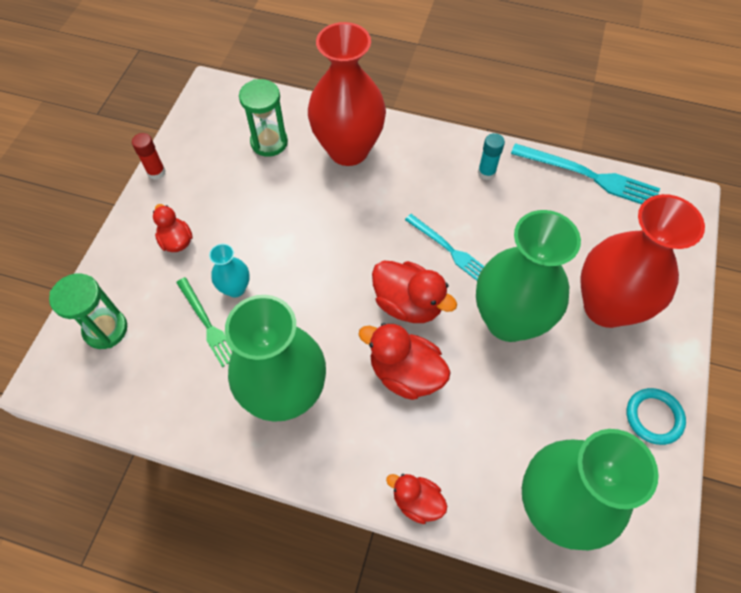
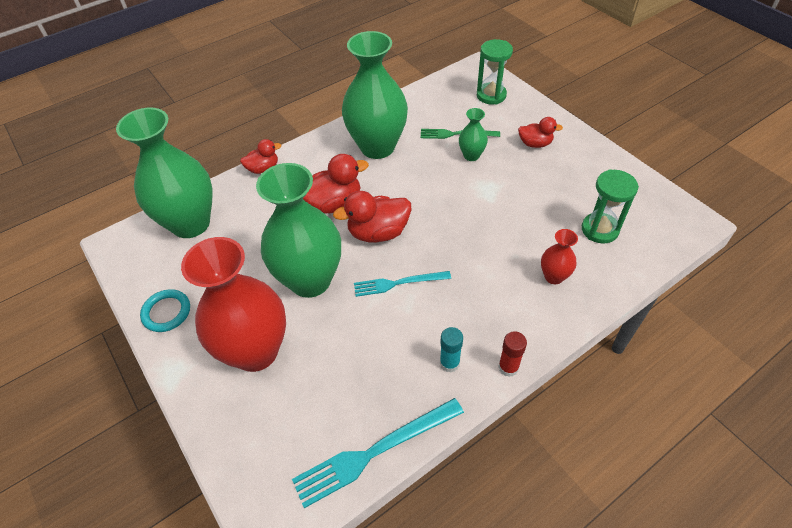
camera: 130 degrees right, 10 degrees down
red glue stick [132,133,166,180] -> red glue stick moved to [498,331,527,377]
turquoise vase [209,244,250,297] -> green vase [459,108,488,161]
red vase [308,22,386,166] -> red vase [541,229,578,284], size x0.44

